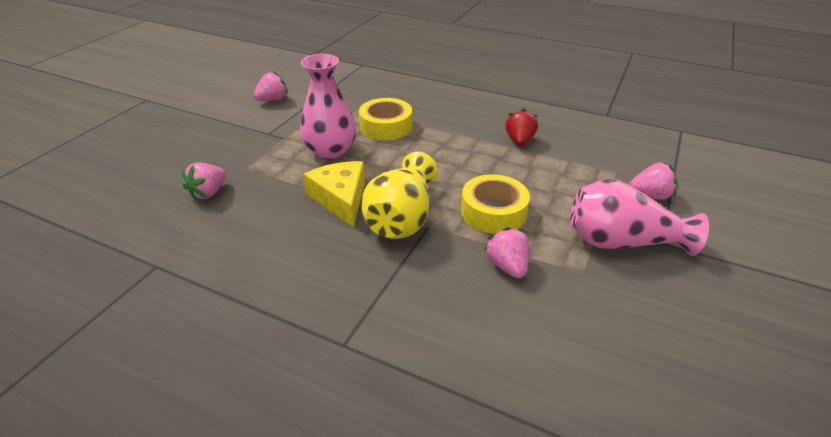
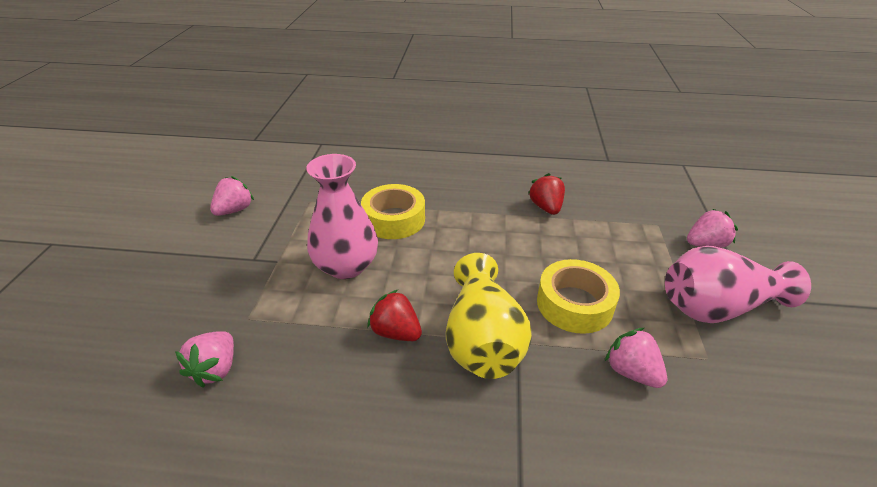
camera: 20 degrees left, 0 degrees up
yellow cheese [303,161,365,228] -> red strawberry [367,290,422,341]

